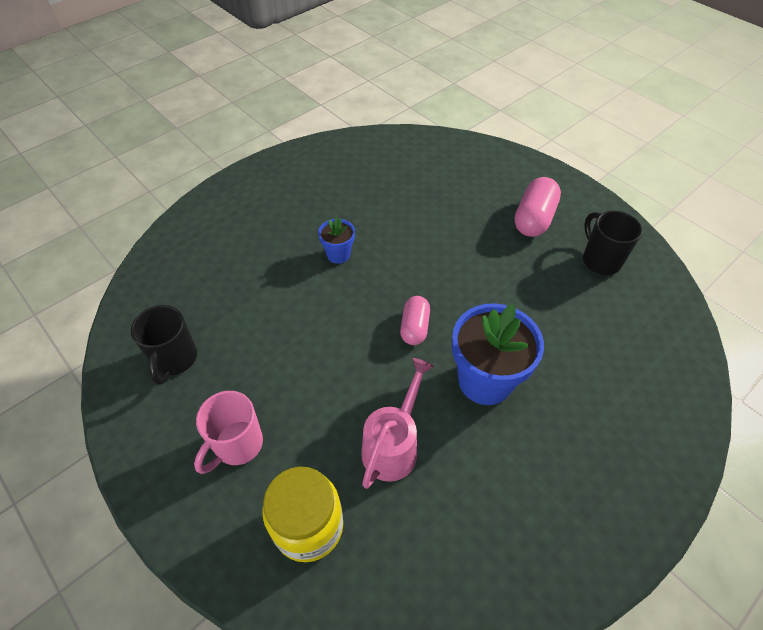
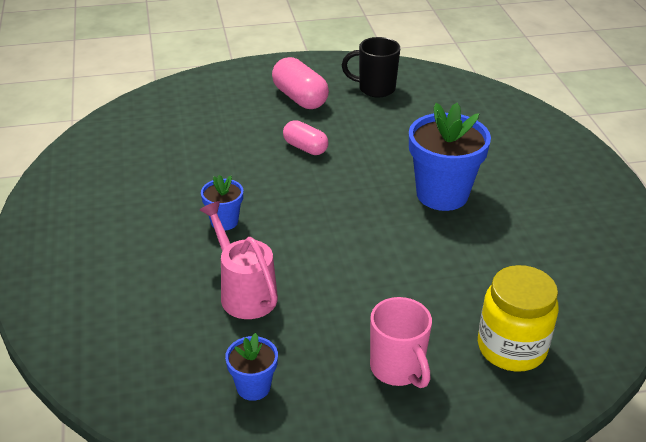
camera: 60 degrees left, 15 degrees down
black mug [131,305,197,385] -> blue flower pot [225,333,278,401]
pink watering can [361,358,434,489] -> pink watering can moved to [200,201,278,319]
pink capsule [400,296,430,345] -> pink capsule moved to [283,120,328,155]

